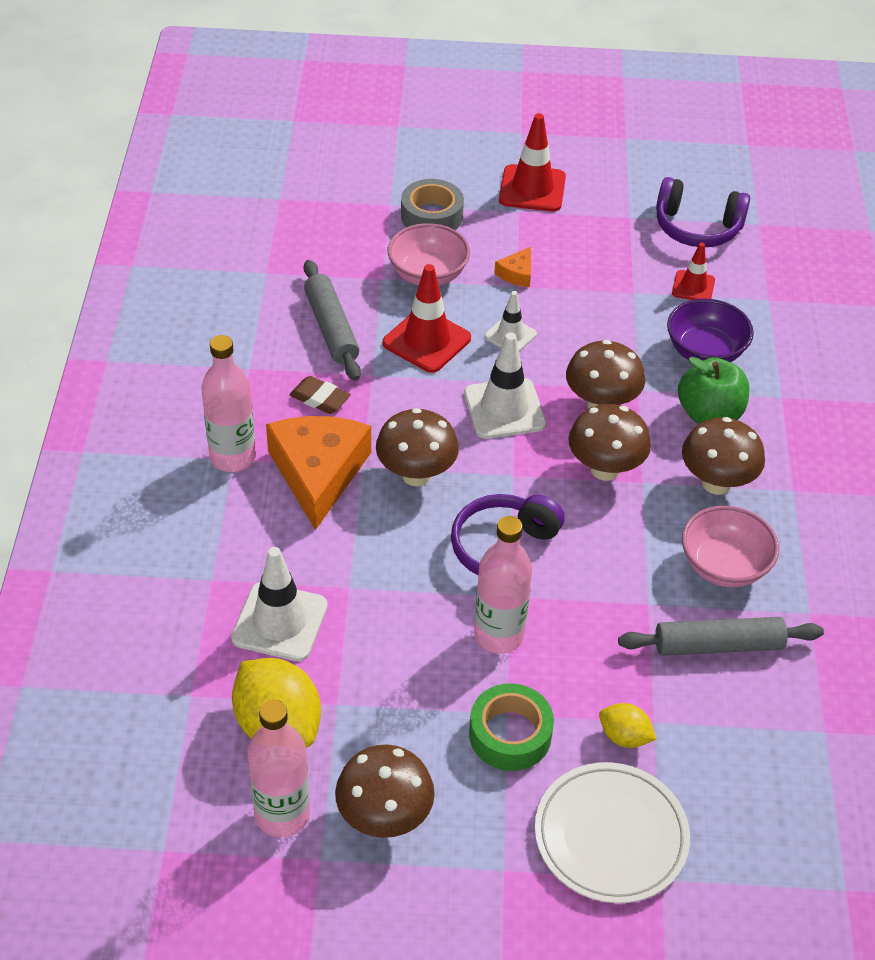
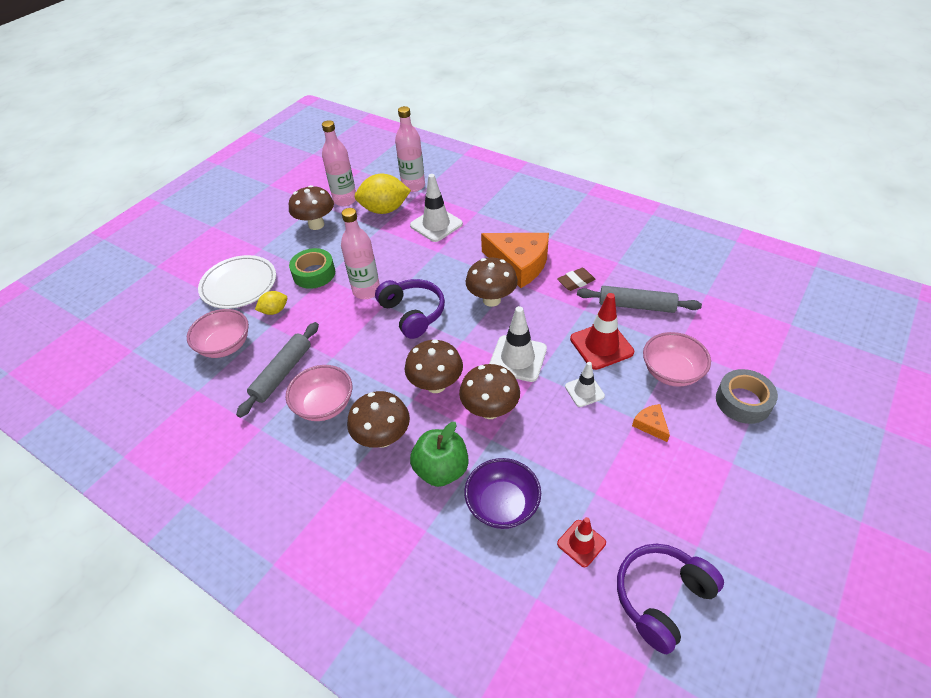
camera: 125 degrees right, 0 degrees up
pink bottle [201,335,256,472] -> pink bottle moved to [395,106,425,192]
red traffic cone [499,113,566,212] -> none
none -> pink bowl [187,309,249,358]

